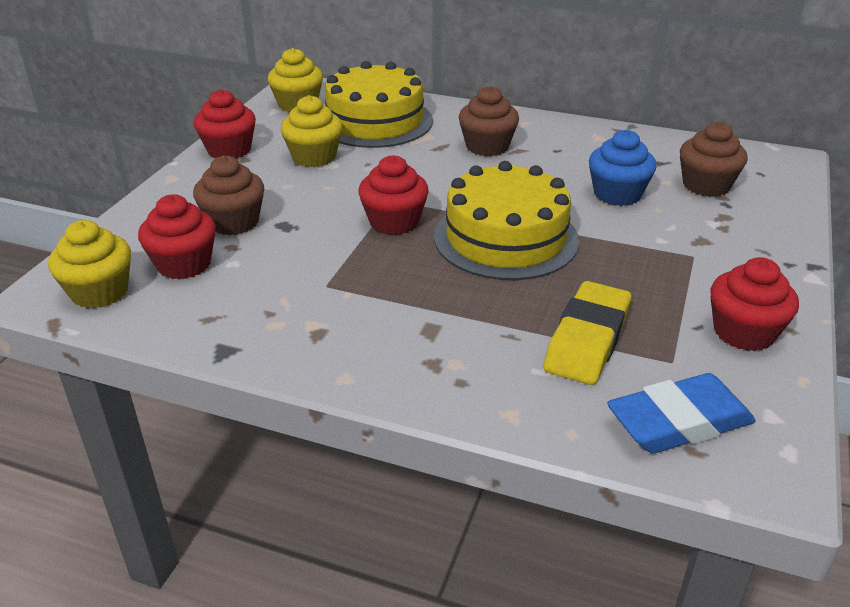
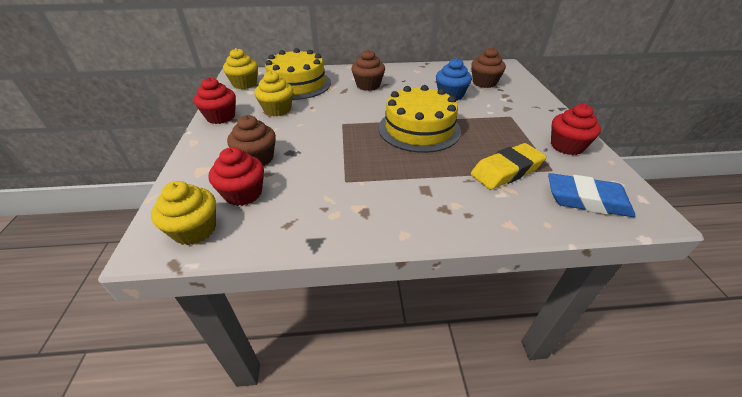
camera: 25 degrees left, 5 degrees up
red cupcake [358,155,429,235] -> none
yellow eraser [543,281,631,385] -> yellow eraser turned 60 degrees clockwise [471,143,546,190]
blue eraser [607,373,756,453] -> blue eraser turned 60 degrees clockwise [548,173,635,217]

